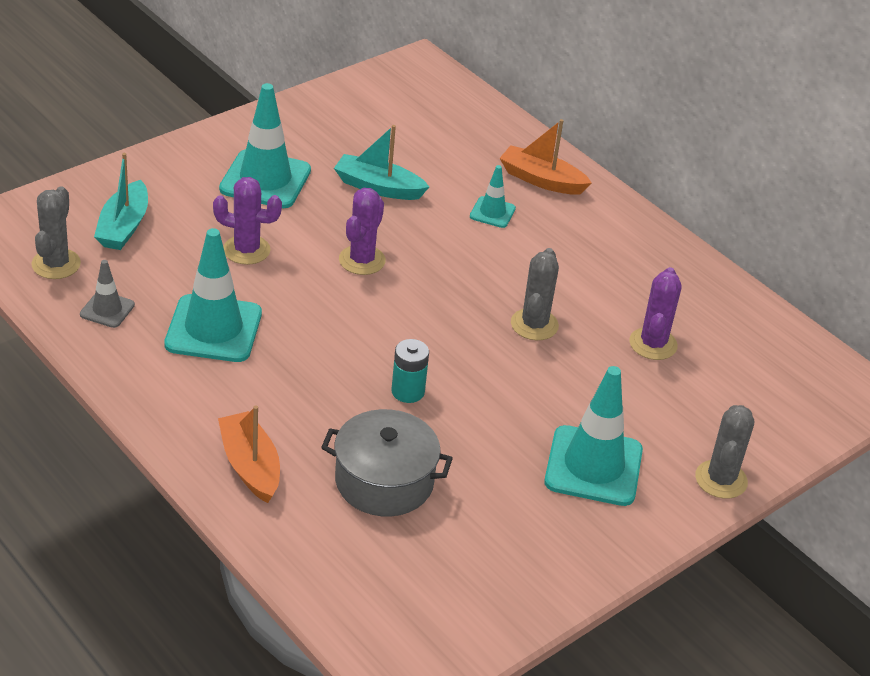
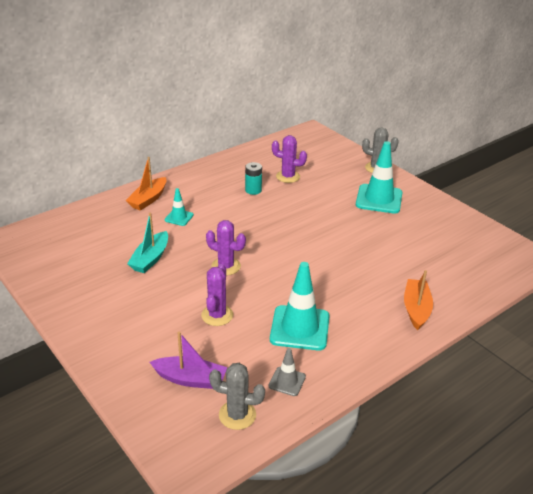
camera: 85 degrees left, 5 degrees down
turquoise boat [94,153,148,250] -> purple boat [150,332,227,389]
orange boat [218,405,280,503] -> orange boat turned 120 degrees clockwise [404,270,433,330]
turquoise traffic cone [219,83,311,208] -> none
grey pot [321,409,453,516] -> none
turquoise battery [392,339,429,403] -> turquoise battery moved to [245,162,262,195]
grey cactus [511,248,559,340] -> none

